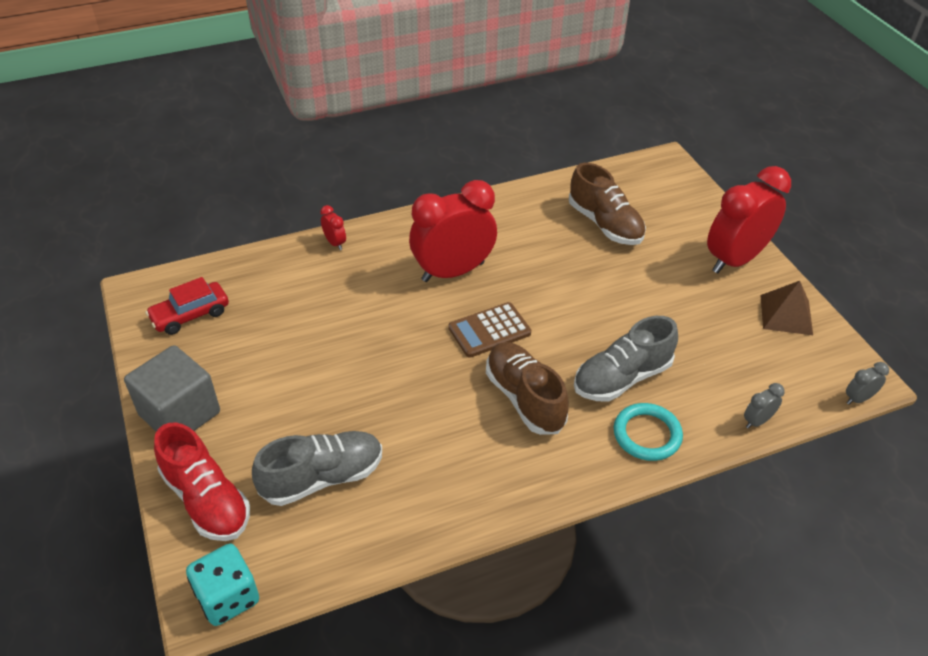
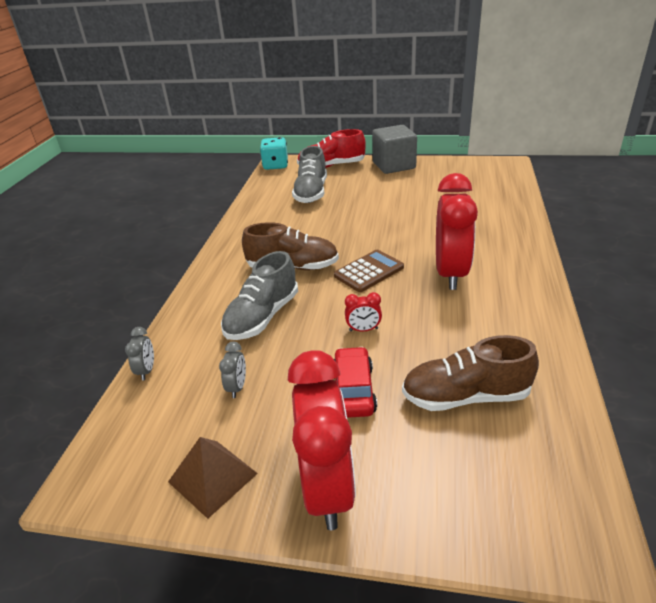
camera: 125 degrees right, 10 degrees down
red car [145,277,229,335] -> red car moved to [334,346,377,418]
red clock [320,205,346,250] -> red clock moved to [345,292,382,331]
brown calculator [448,302,531,358] -> brown calculator turned 45 degrees clockwise [334,250,404,292]
grey shoe [574,316,678,402] -> grey shoe turned 150 degrees counterclockwise [221,251,298,340]
turquoise ring [614,403,683,461] -> none
grey clock [846,362,889,404] -> grey clock moved to [219,342,246,398]

